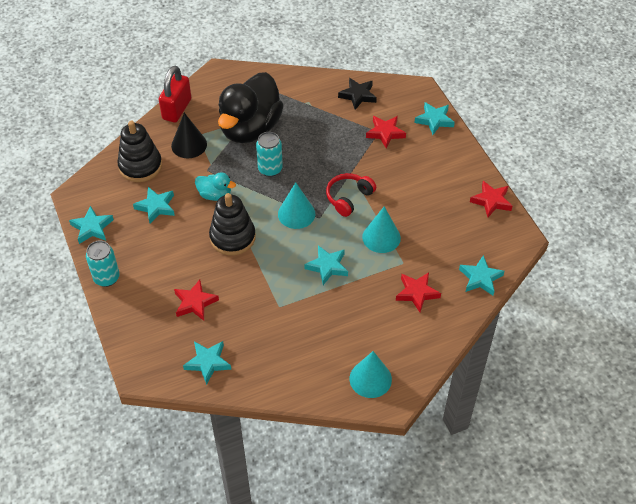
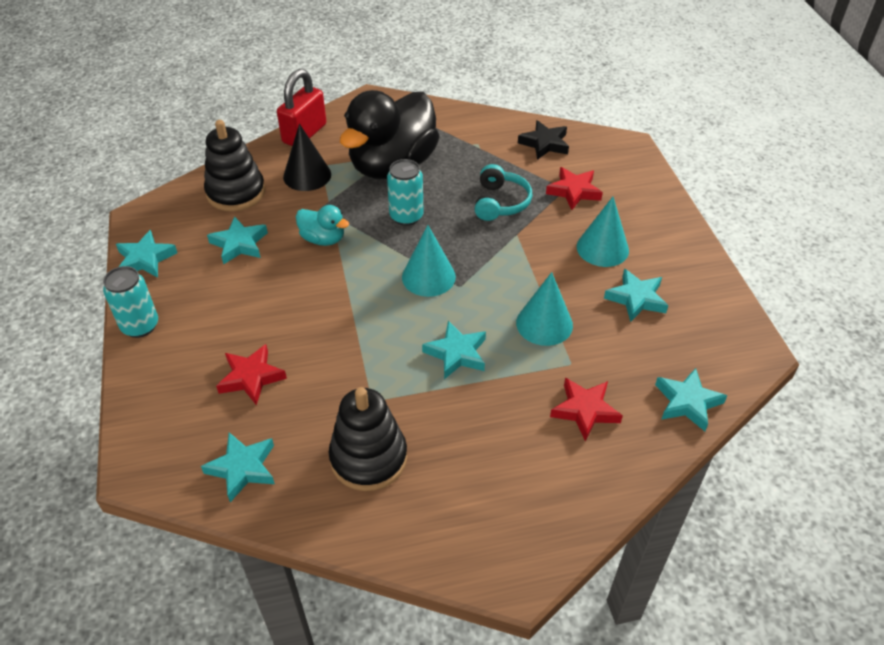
camera: 10 degrees right, 5 degrees down
black stacking toy [209,193,256,255] -> black stacking toy moved to [329,387,407,491]
red headphones [326,173,376,217] -> none
turquoise cone [350,351,392,398] -> turquoise cone moved to [577,197,629,267]
turquoise star [414,102,455,135] -> turquoise star moved to [604,269,669,322]
red star [470,181,513,217] -> none
none -> turquoise headphones [475,164,533,221]

